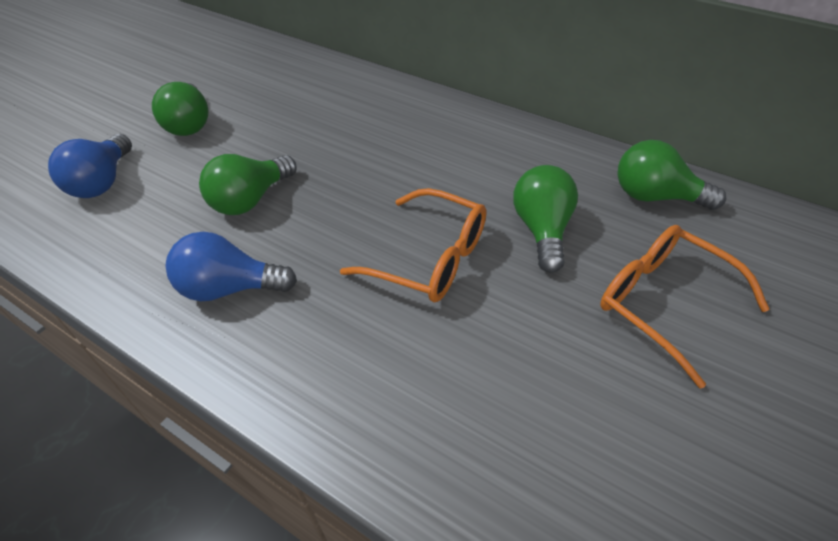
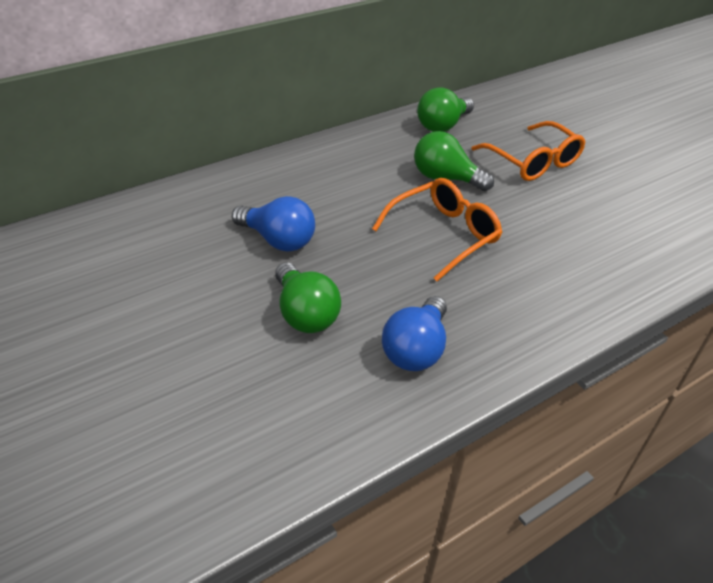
camera: 70 degrees left, 5 degrees down
blue light bulb [48,134,132,198] -> blue light bulb moved to [232,196,315,251]
green light bulb [152,82,209,136] -> none
orange glasses [600,225,770,389] -> orange glasses turned 105 degrees counterclockwise [471,121,585,181]

